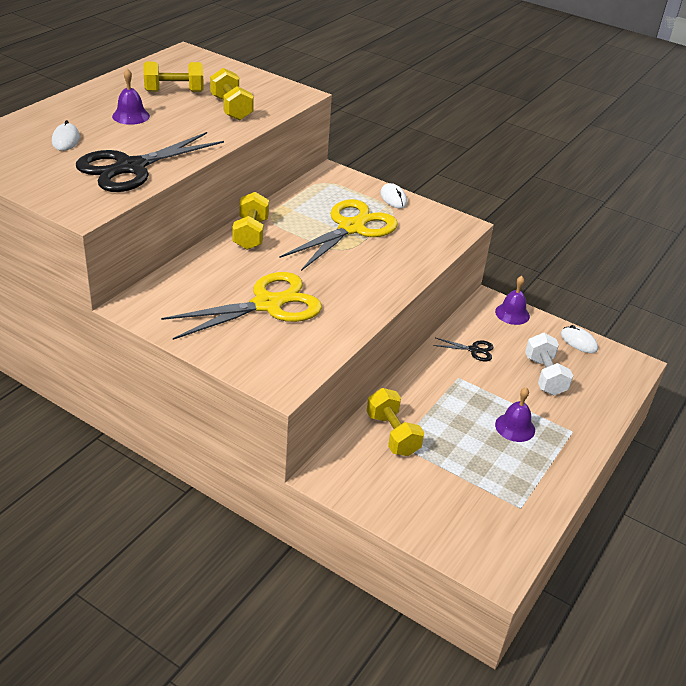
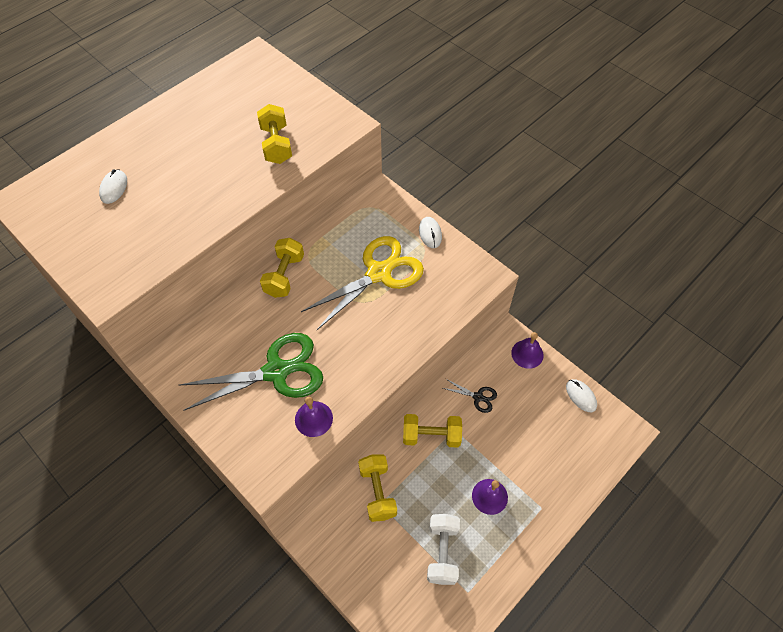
camera: 15 degrees right, 20 degrees up
black scissors [76,132,224,192] -> none
purple bell [112,69,150,125] -> purple bell moved to [295,397,333,437]
yellow dumbbell [143,62,204,92] -> yellow dumbbell moved to [403,414,462,448]
yellow scissors [161,272,322,340] -> green scissors [180,333,323,410]
white dumbbell [525,333,573,396] -> white dumbbell moved to [427,514,460,585]

